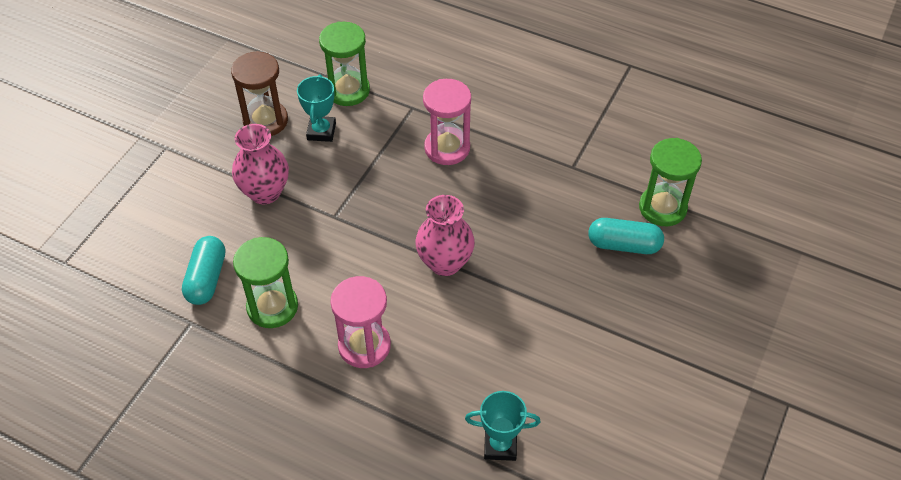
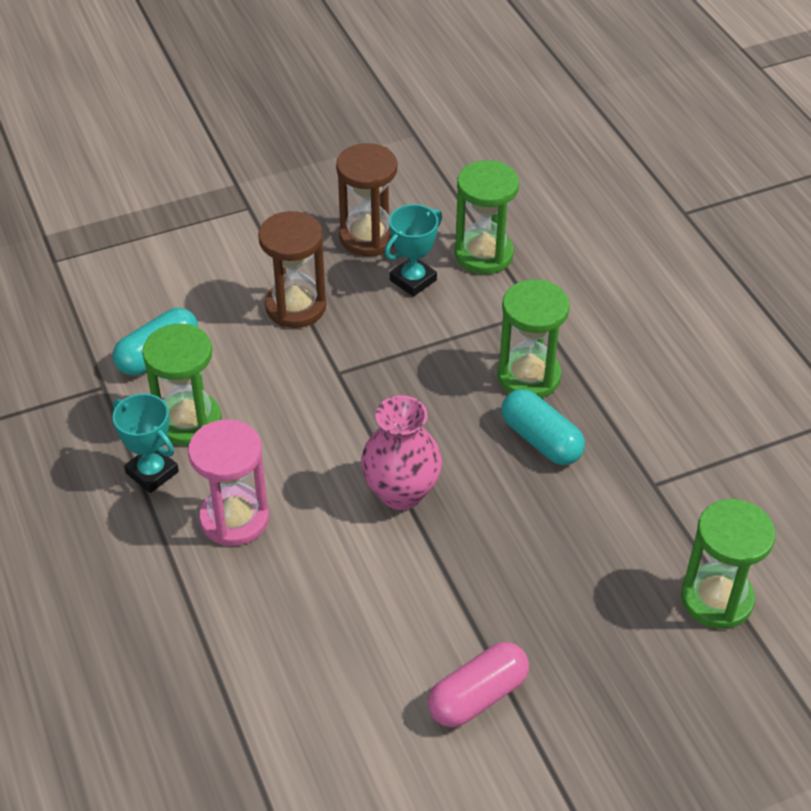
camera: 40 degrees right, 5 degrees down
pink vase [232,124,289,204] -> brown hourglass [258,211,326,328]
pink hourglass [423,79,471,165] -> green hourglass [497,279,570,398]
turquoise trophy [465,391,541,461] -> turquoise trophy moved to [113,394,179,493]
turquoise capsule [588,218,664,254] -> turquoise capsule moved to [501,389,585,465]
none -> pink capsule [428,642,529,727]

